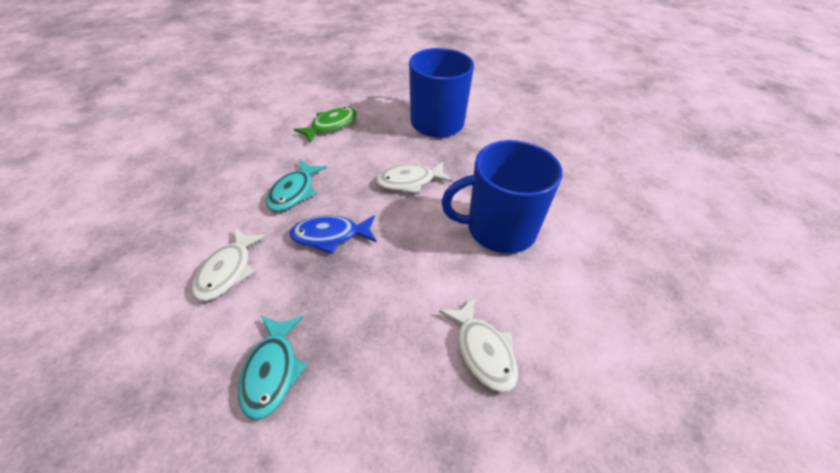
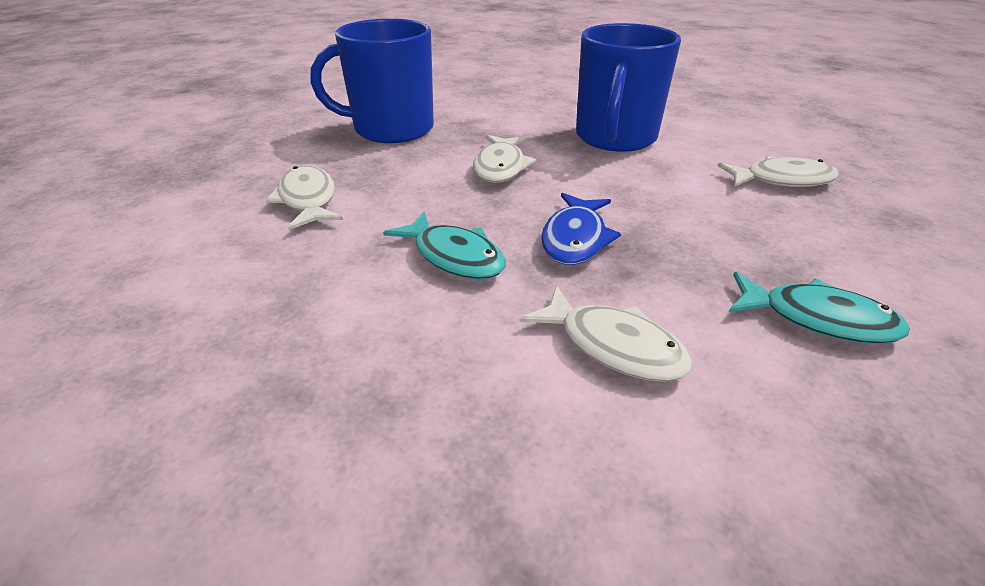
camera: 65 degrees left, 10 degrees down
green fish [294,107,357,143] -> white fish [265,166,343,230]

